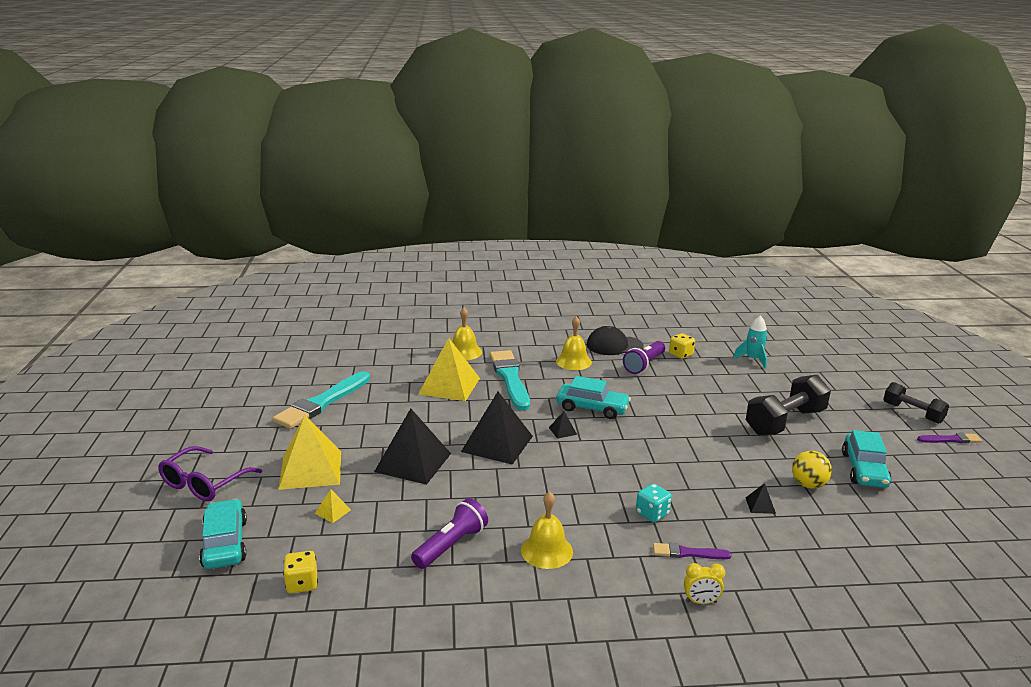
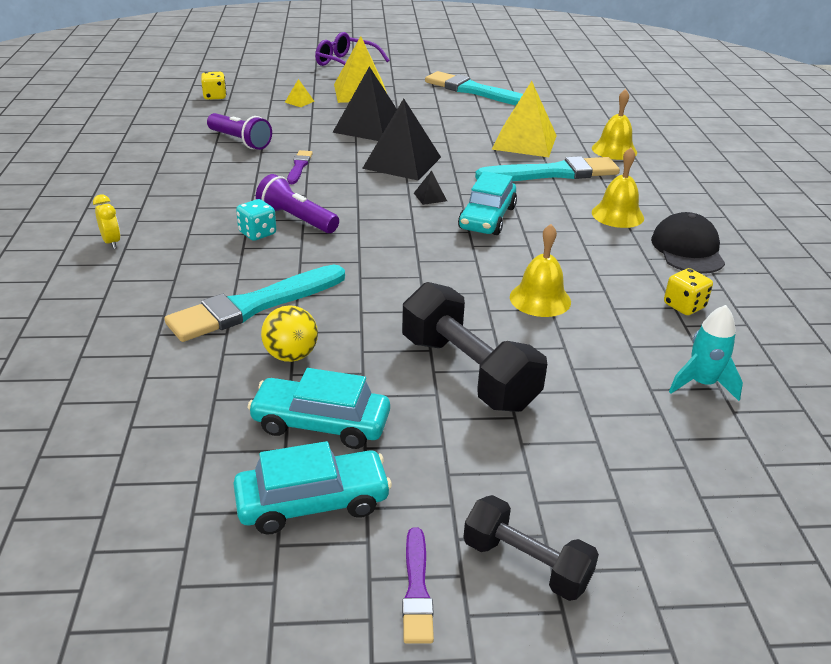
camera: 90 degrees right, 10 degrees up
turquoise car [199,499,247,569] -> turquoise car moved to [233,441,392,535]
yellow bell [521,491,573,569] -> yellow bell moved to [510,224,571,317]
purple flashlight [623,341,665,374] -> purple flashlight moved to [256,174,339,233]
purple brush [653,543,732,559] -> purple brush moved to [287,150,313,184]
yellow clock [684,563,725,604] -> yellow clock turned 150 degrees clockwise [93,194,121,249]
black pyramid [746,483,776,514] -> turquoise brush [164,265,345,342]
black dumbbell [883,382,949,424] -> black dumbbell turned 75 degrees clockwise [463,495,599,601]

